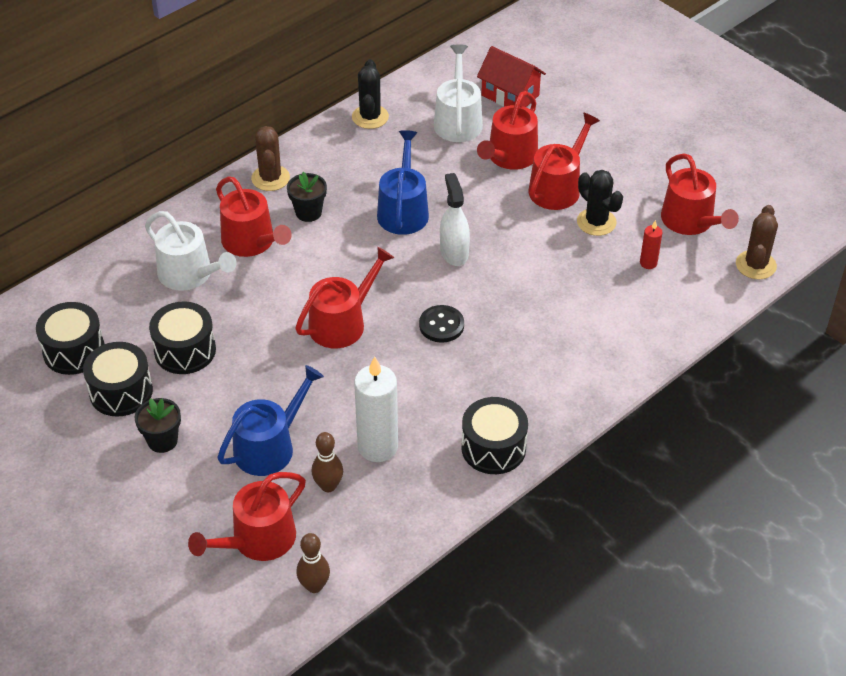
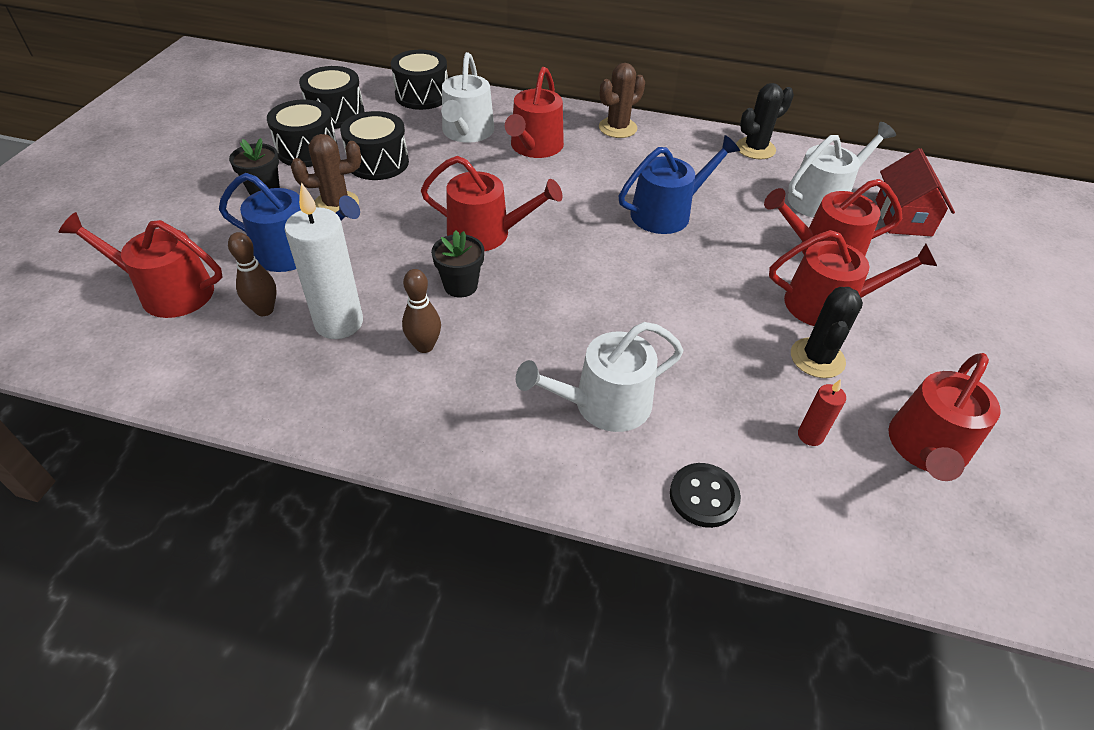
camera: 55 degrees right, 0 degrees up
black flower pot [287,172,327,222] -> black flower pot moved to [431,230,484,297]
brown bowling pin [297,533,330,593] -> brown bowling pin moved to [402,269,441,353]
black button [419,305,464,343] -> black button moved to [670,463,741,528]
white spray bottle [440,173,470,266] -> none
black drum [462,397,528,474] -> black drum moved to [391,50,448,110]
brown cactus [736,205,778,280] -> brown cactus moved to [291,134,361,213]
none -> white watering can [516,322,683,432]

